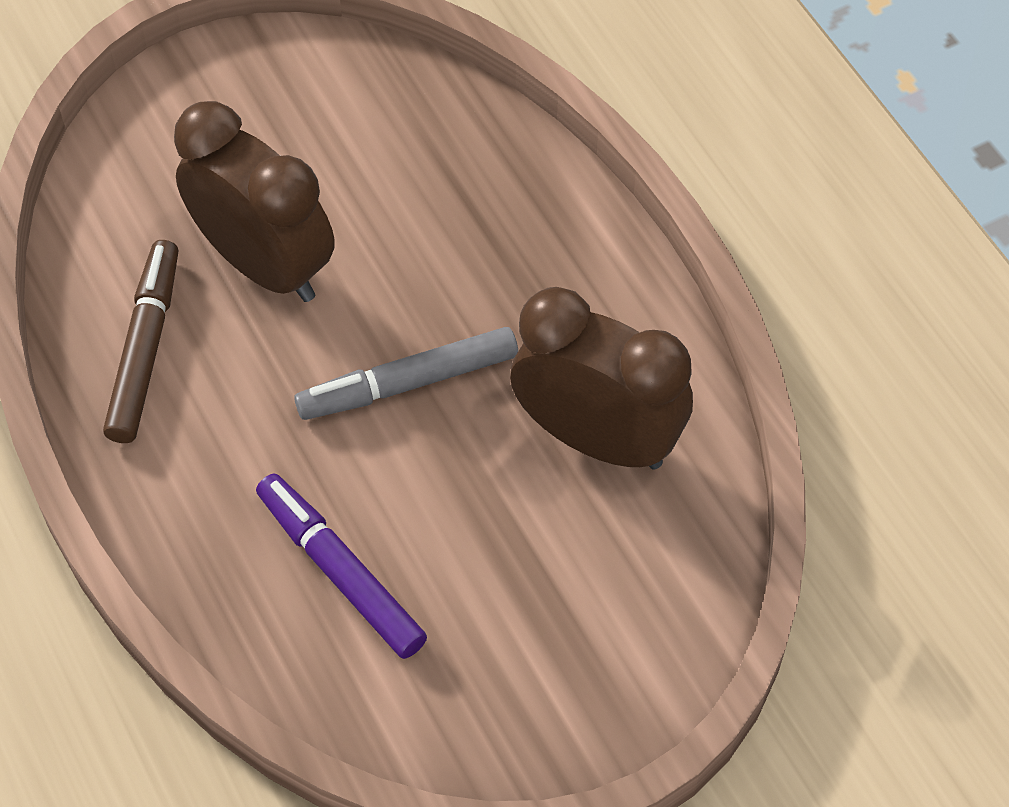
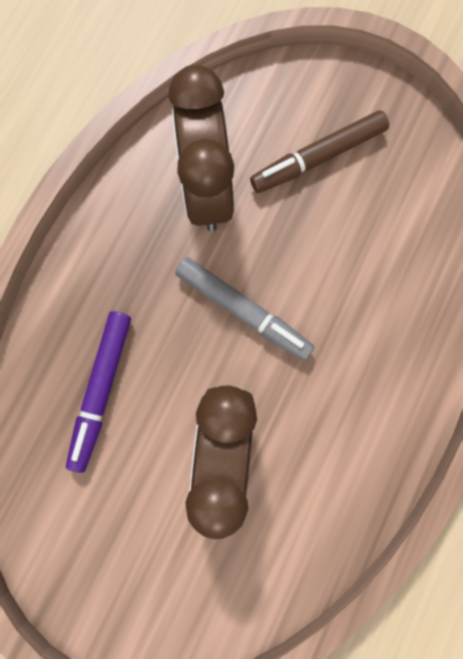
camera: 125 degrees left, 20 degrees up
brown marker [103,240,179,443] -> brown marker moved to [250,110,389,193]
purple marker [256,474,427,659] -> purple marker moved to [66,311,131,473]

